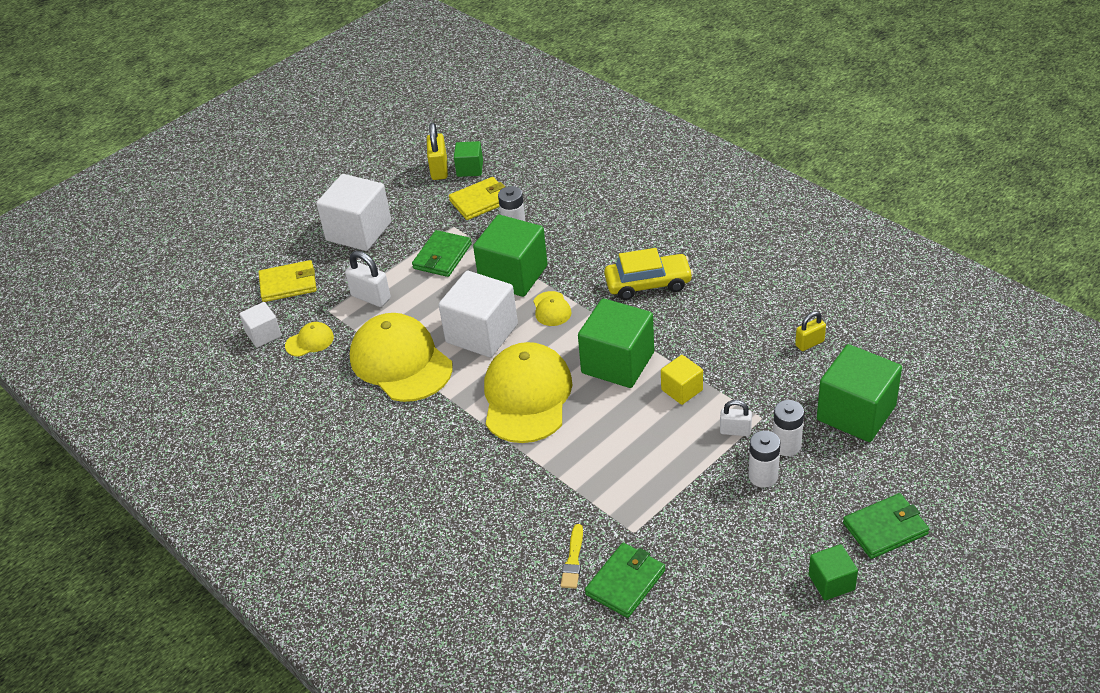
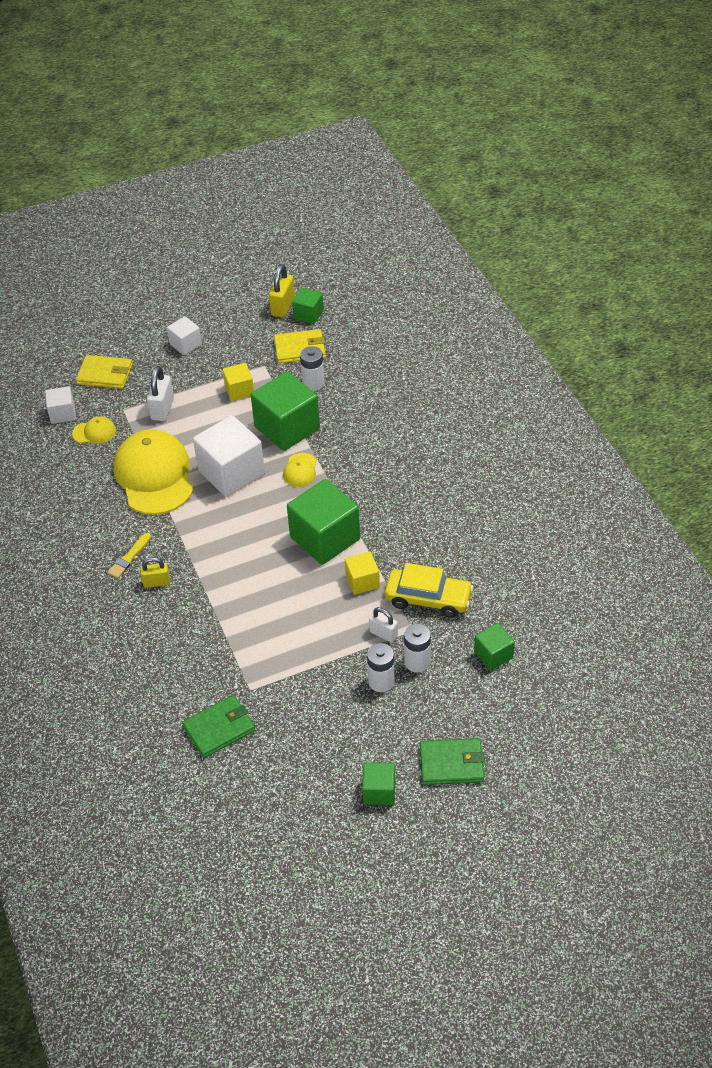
camera: 20 degrees right, 5 degrees up
white cube [316,174,392,251] -> white cube [167,316,202,355], size x0.52
white padlock [345,251,391,307] -> white padlock turned 45 degrees clockwise [147,366,174,421]
green wallet [412,230,472,277] -> yellow cube [223,363,254,401]
yellow cap [484,342,572,443] -> none
yellow brush [561,524,583,589] -> yellow brush moved to [108,533,151,578]
yellow car [604,248,693,300] -> yellow car moved to [385,563,473,618]
yellow padlock [795,311,826,351] -> yellow padlock moved to [140,557,170,588]
green cube [817,344,902,442] -> green cube [474,623,515,671], size x0.52

